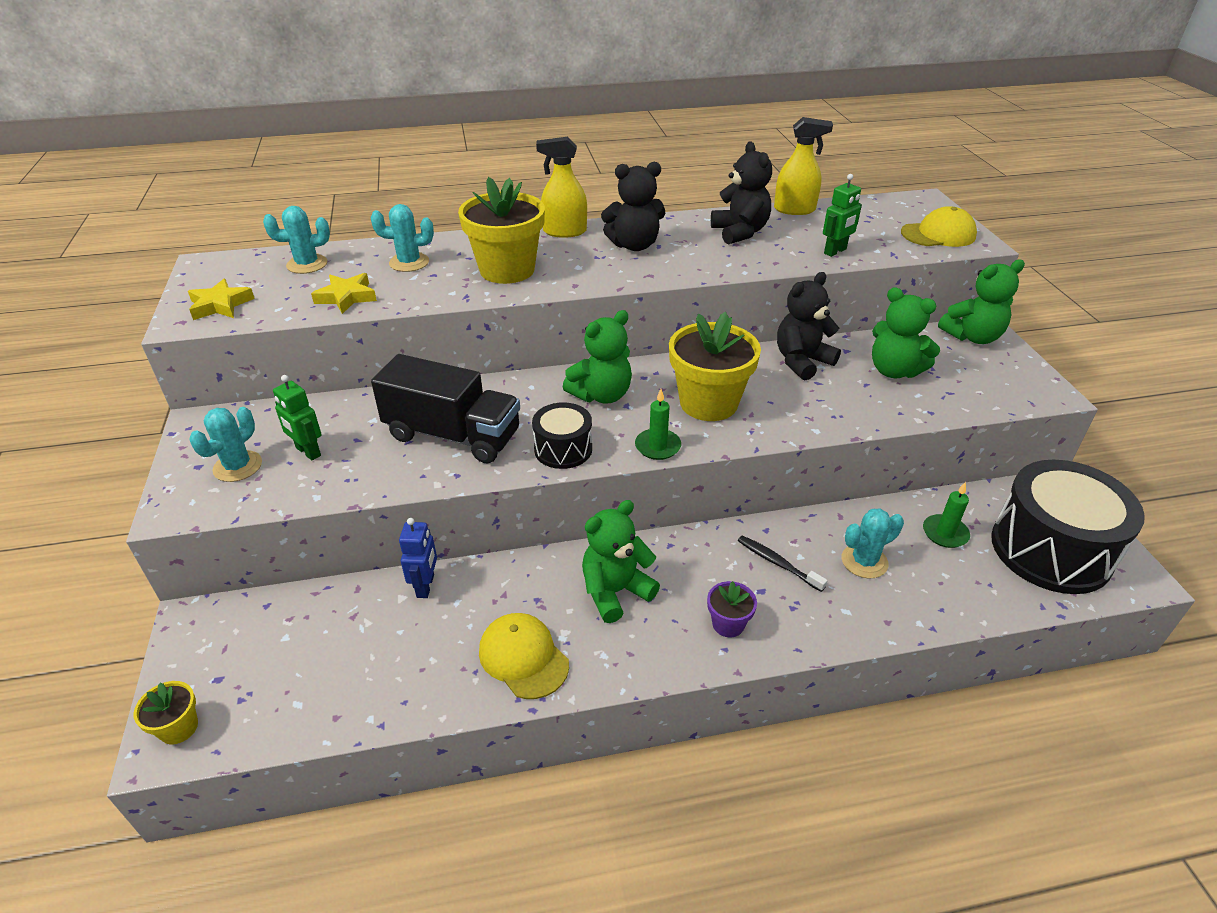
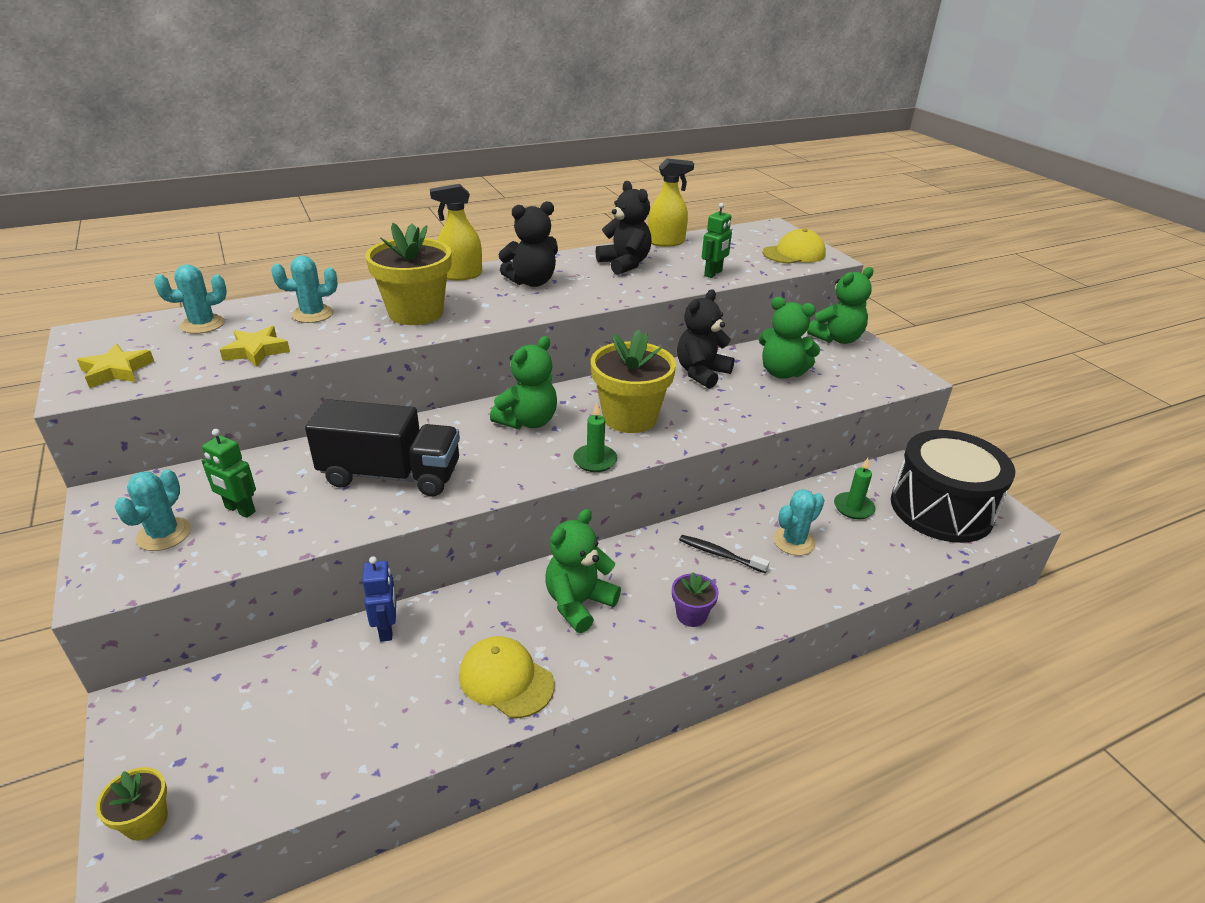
camera: 15 degrees left, 5 degrees down
black drum [532,402,592,469] -> none

